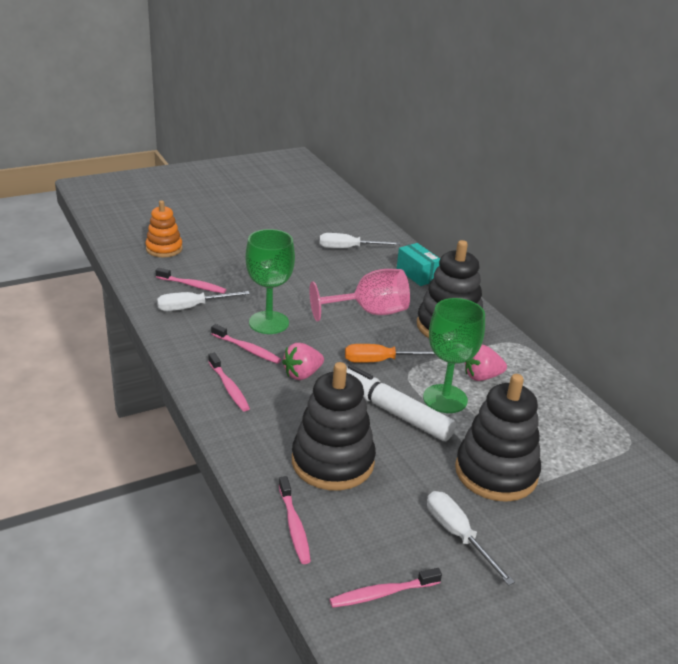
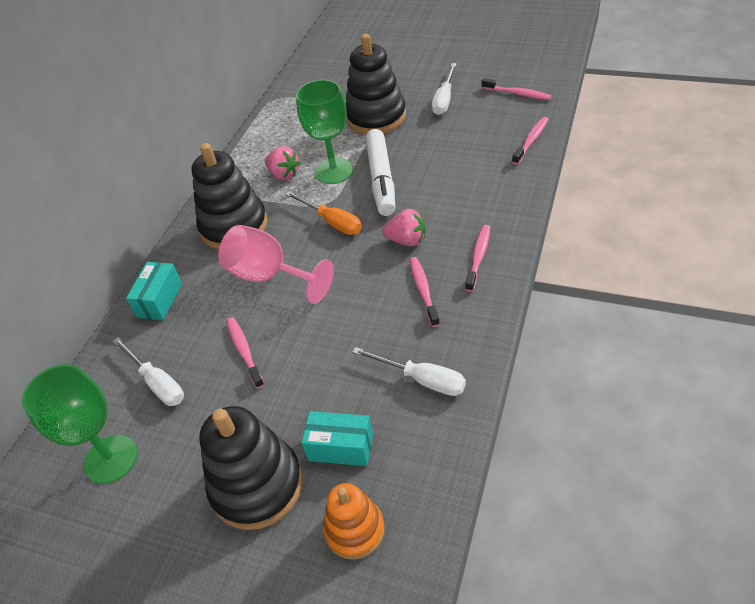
camera: 125 degrees left, 15 degrees up
pink toothbrush [156,268,226,294] -> pink toothbrush moved to [226,317,265,389]
green goblet [246,229,295,334] -> green goblet moved to [22,364,137,484]
black stacking toy [292,362,376,490] -> black stacking toy moved to [199,406,303,530]
none -> turquoise box [301,411,373,466]

